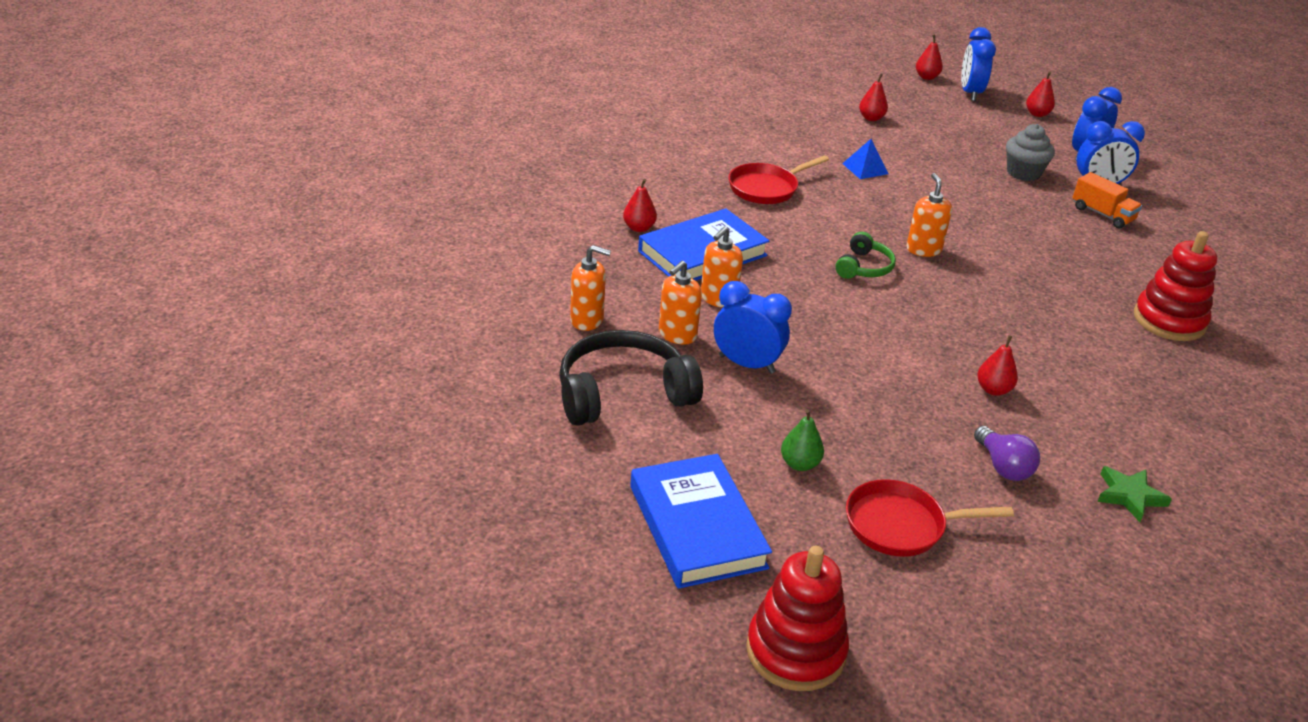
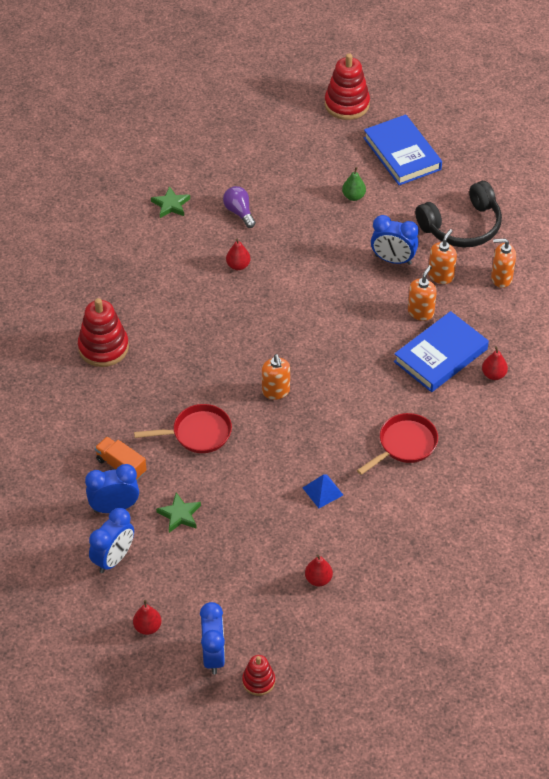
camera: 175 degrees right, 15 degrees up
green headphones [835,232,896,279] -> none
red pan [846,479,1014,557] -> red pan moved to [134,404,232,453]
red pear [916,34,943,80] -> red stacking toy [242,655,275,696]
grey cupcake [1006,124,1055,181] -> green star [156,492,201,533]

